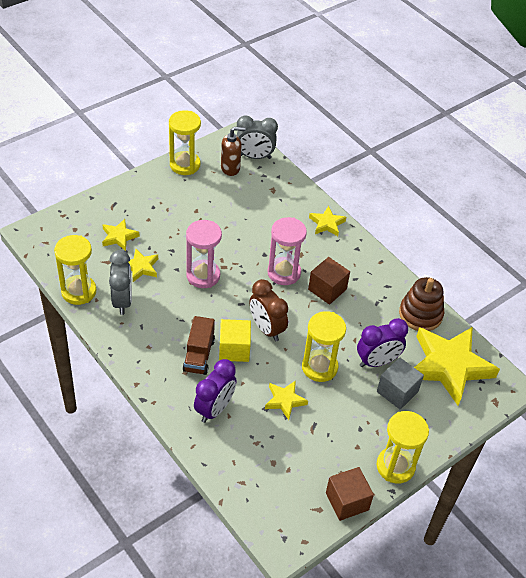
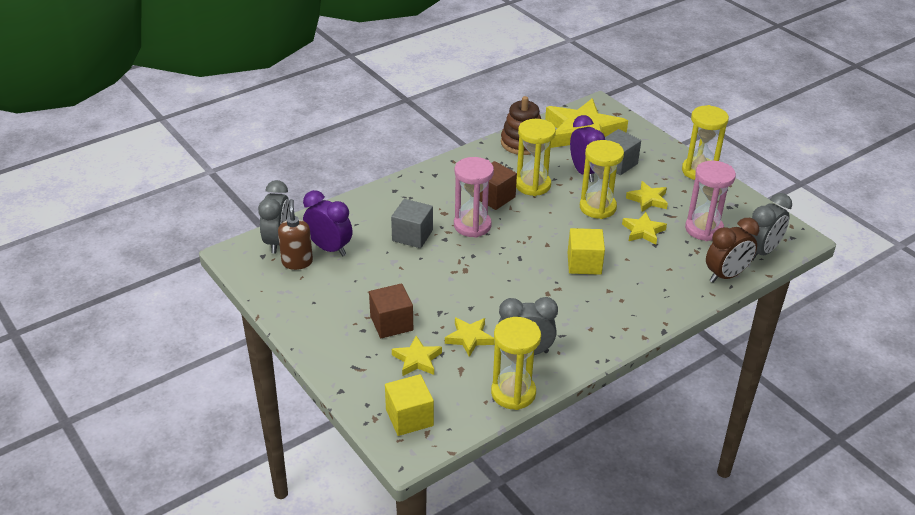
camera: 85 degrees left, 10 degrees down
yellow hourglass [169,110,201,175] -> yellow hourglass moved to [516,119,556,196]
brown truck [183,316,215,375] -> none
pink hourglass [186,220,222,288] -> pink hourglass moved to [685,161,736,241]
purple clock [194,359,236,423] -> purple clock moved to [303,190,353,256]
brown clock [250,279,288,341] -> brown clock moved to [706,218,759,283]
yellow star [309,206,346,236] -> yellow star moved to [626,181,668,212]
brown cube [326,467,374,521] -> brown cube moved to [369,283,413,338]
none -> yellow cube [385,374,434,436]
none -> grey cube [391,199,433,248]
none -> grey clock [750,193,792,261]

